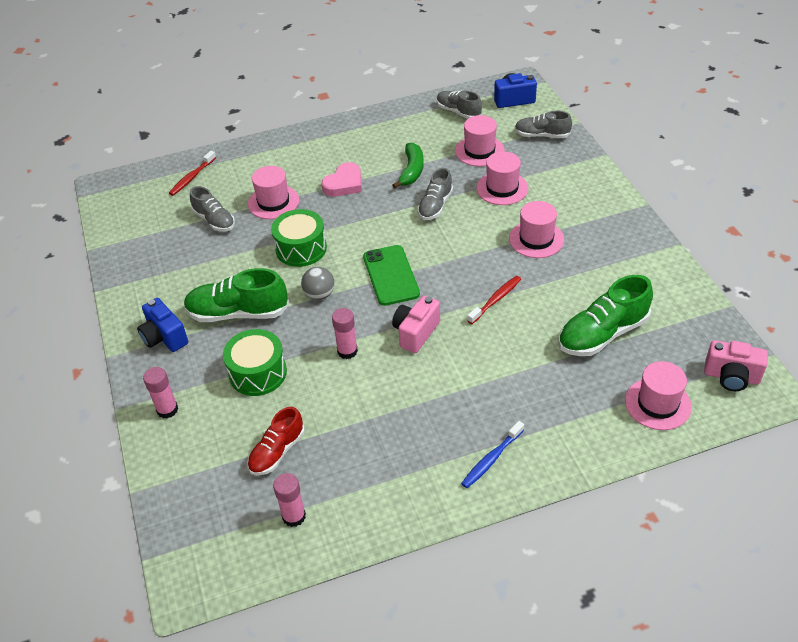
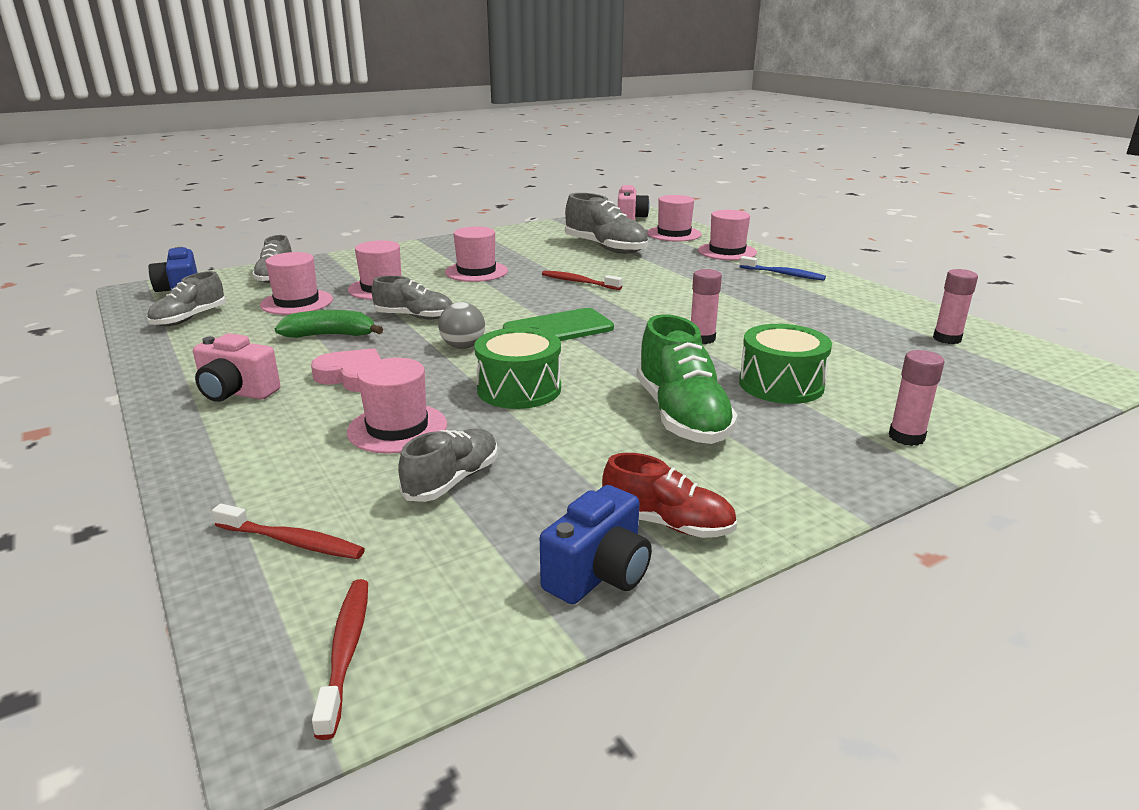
camera: 105 degrees left, 20 degrees down
blue camera [137,298,188,352] -> blue camera moved to [540,485,652,604]
red shoe [248,407,305,475] -> red shoe moved to [602,453,737,538]
grey ball [301,267,335,300] -> grey ball moved to [438,302,485,349]
pink camera [392,295,440,353] -> pink camera moved to [193,333,280,402]
green shoe [558,275,653,356] -> grey shoe [565,193,648,254]
none -> red toothbrush [312,579,368,740]
none -> pink hat [698,210,757,260]

